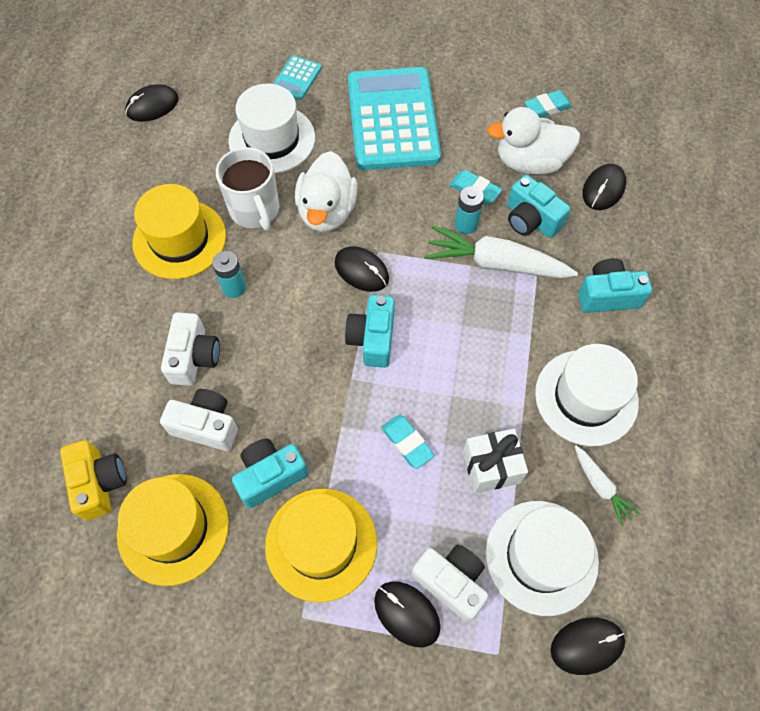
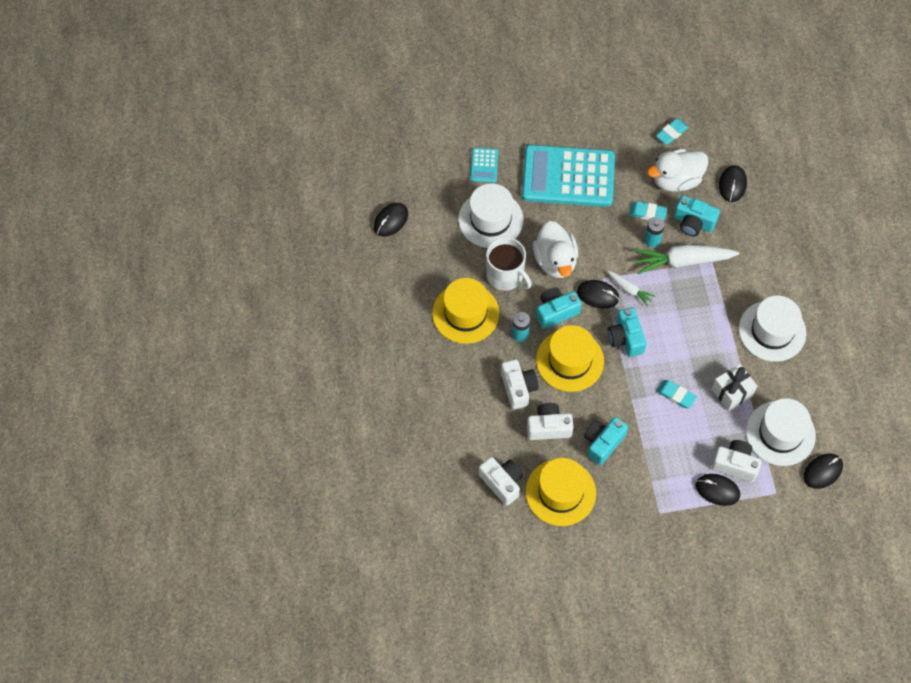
camera: 20 degrees left, 0 degrees up
yellow camera [60,440,127,520] -> white camera [479,457,523,506]
yellow hat [265,489,377,602] -> yellow hat moved to [536,325,604,392]
turquoise calculator [348,67,441,170] -> turquoise calculator turned 60 degrees counterclockwise [522,145,615,207]
white carrot [575,446,640,526] -> white carrot moved to [607,271,656,307]
turquoise camera [578,258,652,313] -> turquoise camera moved to [536,287,582,329]

